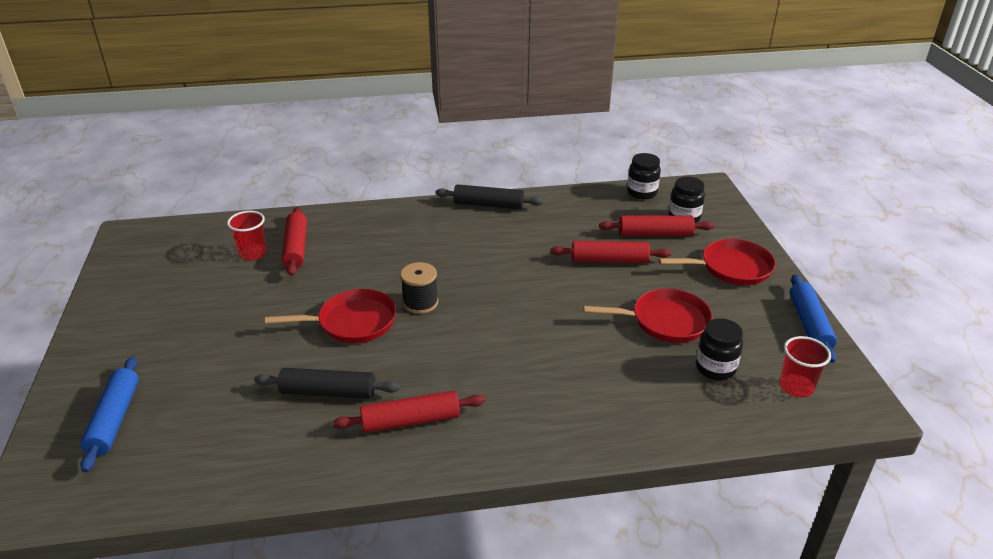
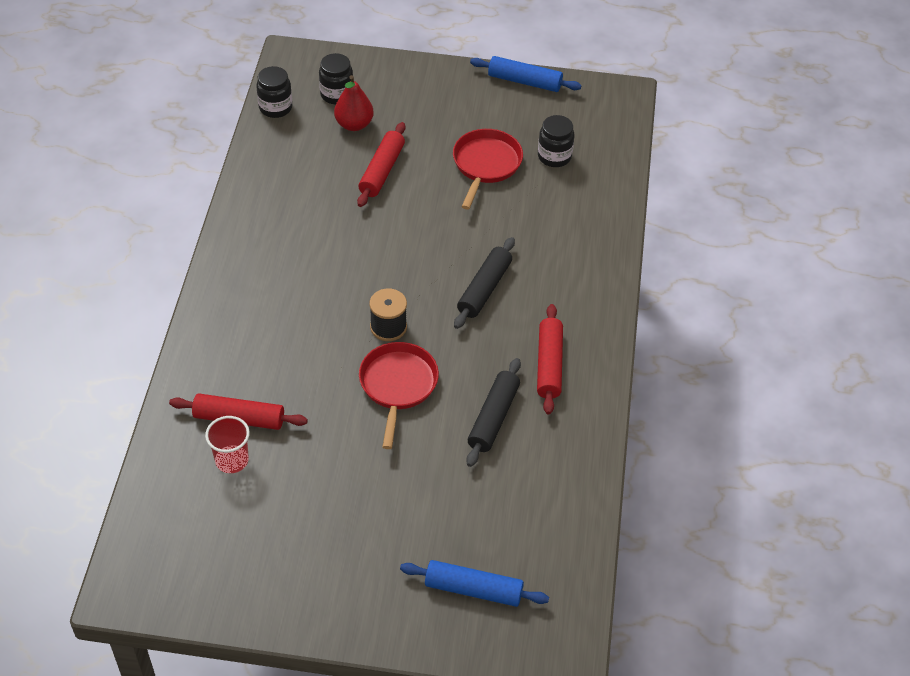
camera: 75 degrees left, 15 degrees up
black rolling pin [435,184,543,210] -> black rolling pin moved to [454,237,515,329]
red rolling pin [599,215,714,236] -> red pear [334,75,374,131]
red pan [659,239,776,285] -> none
red cup [779,336,831,398] -> none

